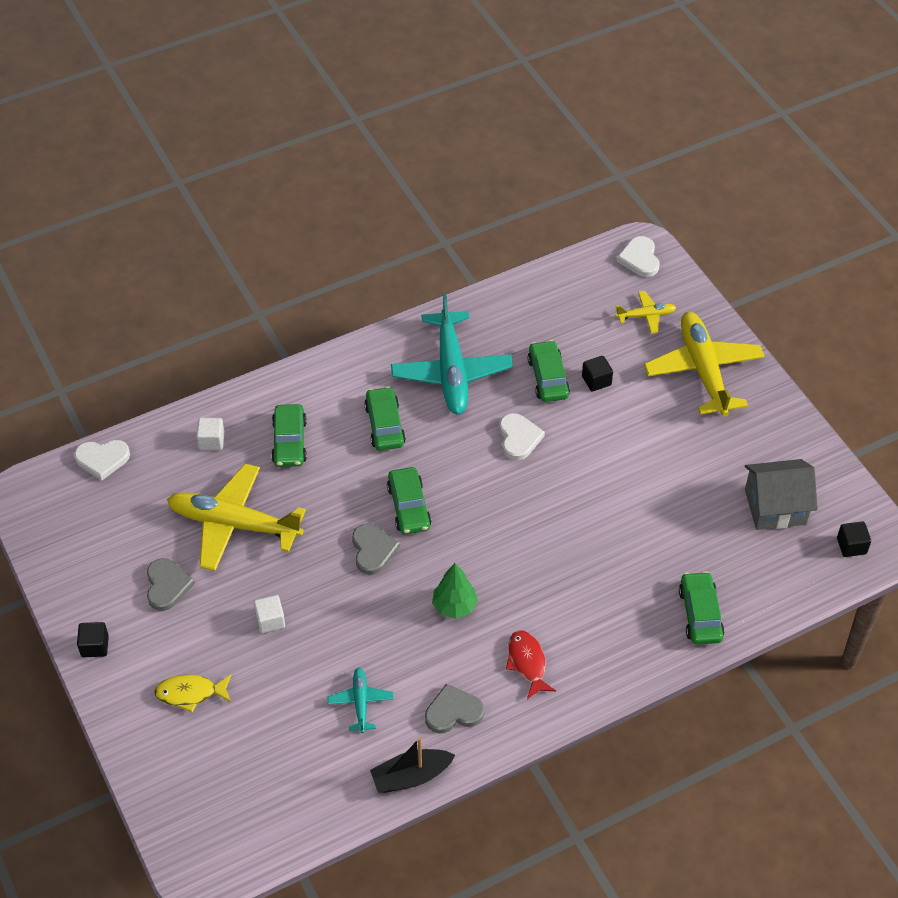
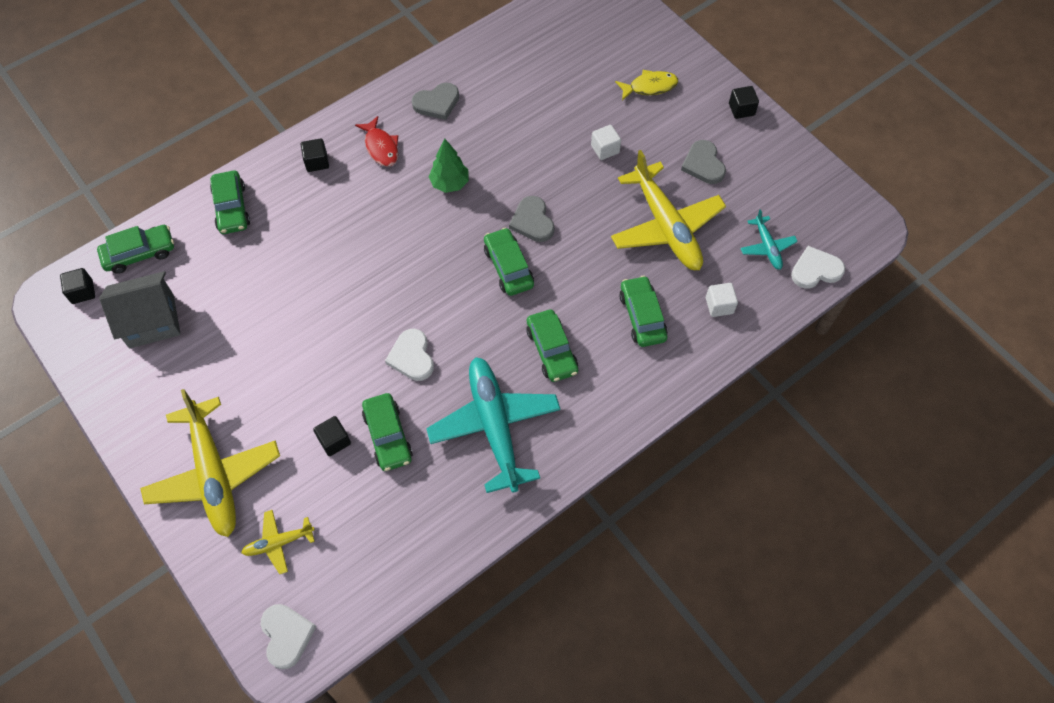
camera: 170 degrees right, 10 degrees up
yellow plane [167,463,306,571] -> yellow plane turned 60 degrees clockwise [611,150,726,270]
turquoise plane [328,668,394,733] -> turquoise plane moved to [740,209,798,270]
black boat [370,737,455,793] -> none
none -> green car [97,225,174,274]
none -> black cube [301,138,329,172]

